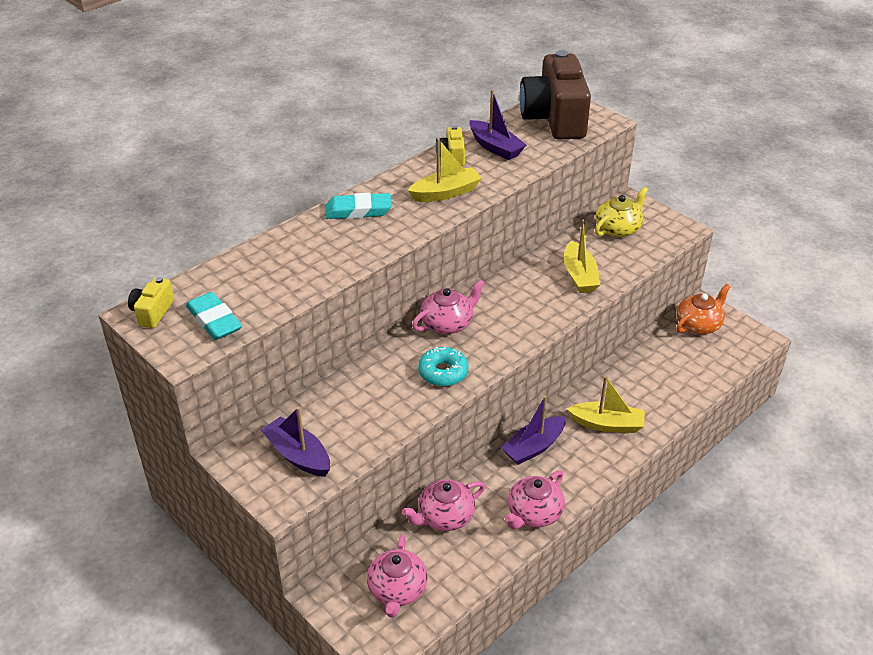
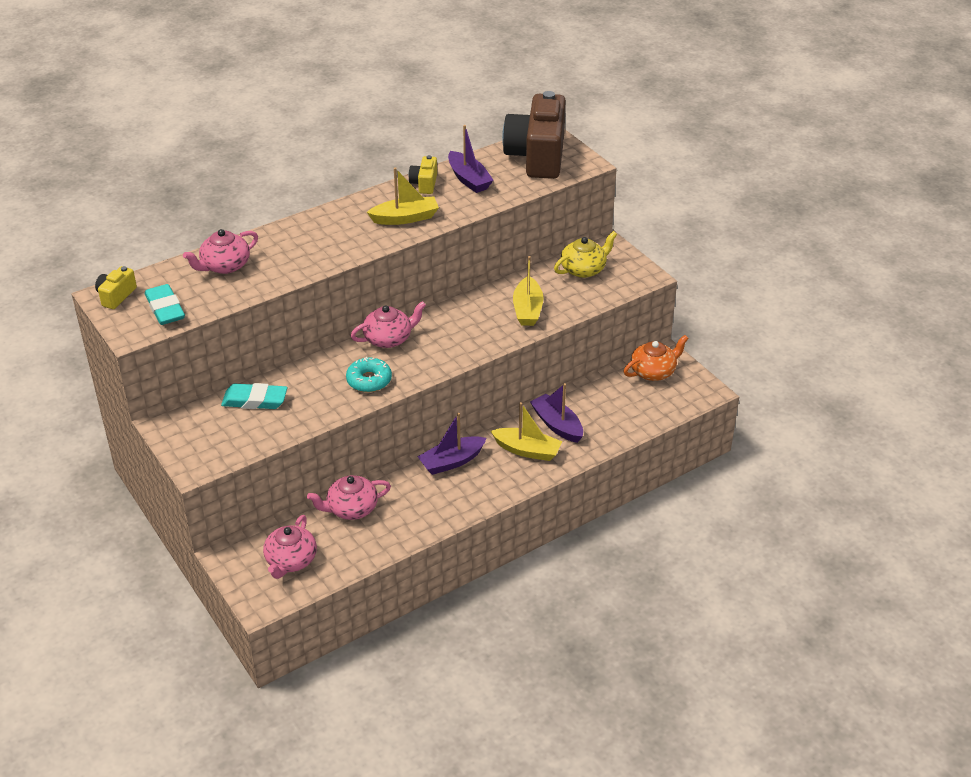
camera: 10 degrees right, 0 degrees up
purple boat [261,407,330,477] -> purple boat moved to [530,383,583,443]
turquoise eraser [325,193,392,219] -> turquoise eraser moved to [221,383,287,409]
pink teapot [505,470,565,529] -> pink teapot moved to [183,229,258,274]

